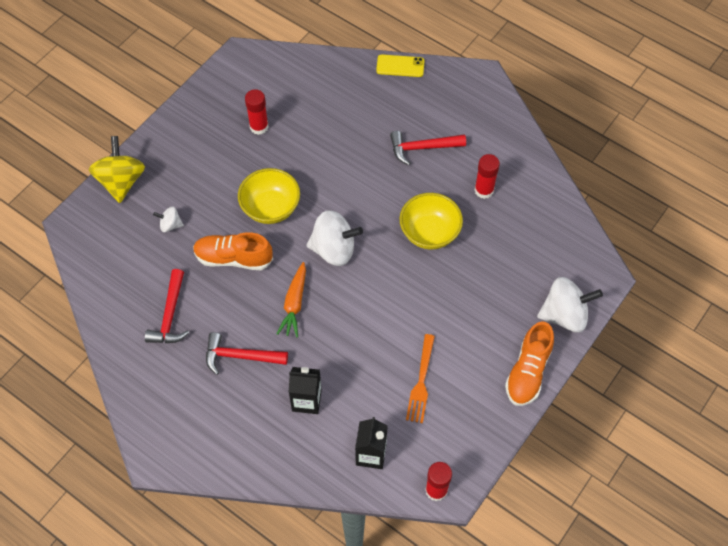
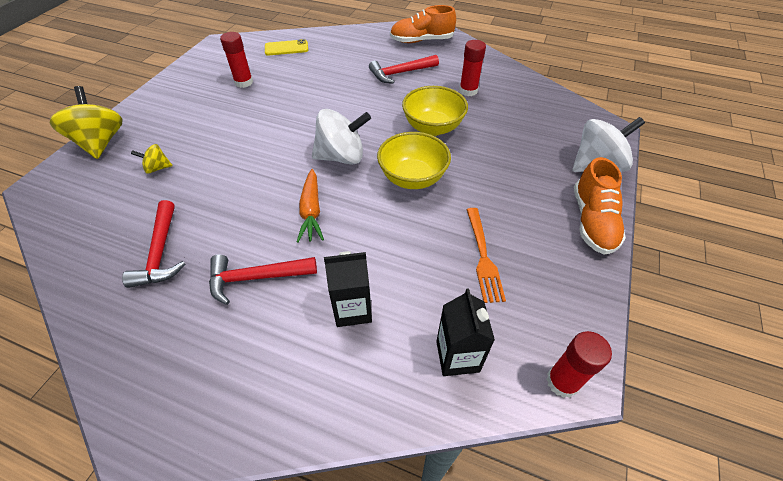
camera: 15 degrees left, 10 degrees down
white spinning top [153,207,184,232] -> yellow spinning top [131,144,173,174]
orange shoe [193,232,273,270] -> orange shoe moved to [390,5,456,43]
yellow bowl [238,168,300,224] -> yellow bowl moved to [377,132,451,189]
yellow phone [376,54,425,77] -> yellow phone moved to [265,39,308,56]

